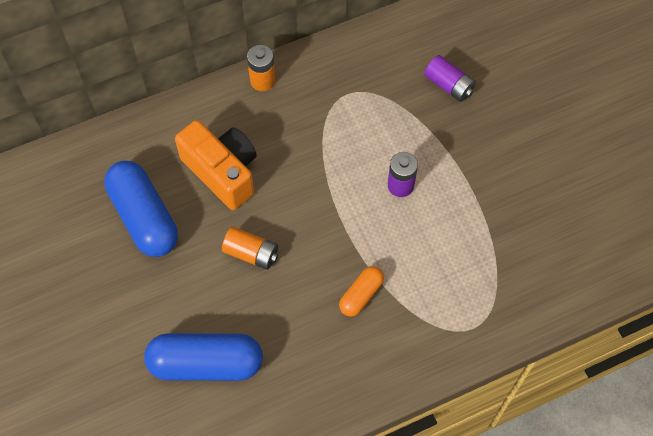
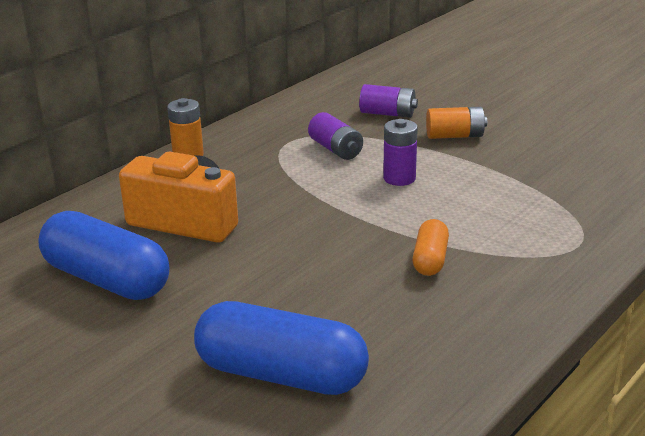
camera: 25 degrees left, 35 degrees down
blue capsule [144,333,263,381] -> blue capsule turned 45 degrees clockwise [194,301,369,395]
orange battery [222,227,278,270] -> orange battery moved to [426,107,487,139]
none -> purple battery [308,112,363,160]

